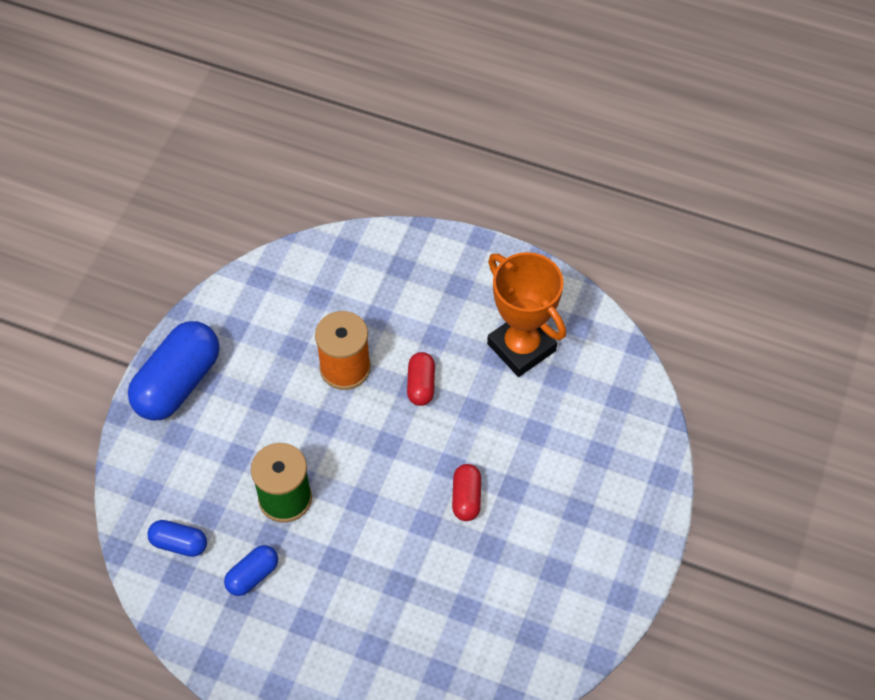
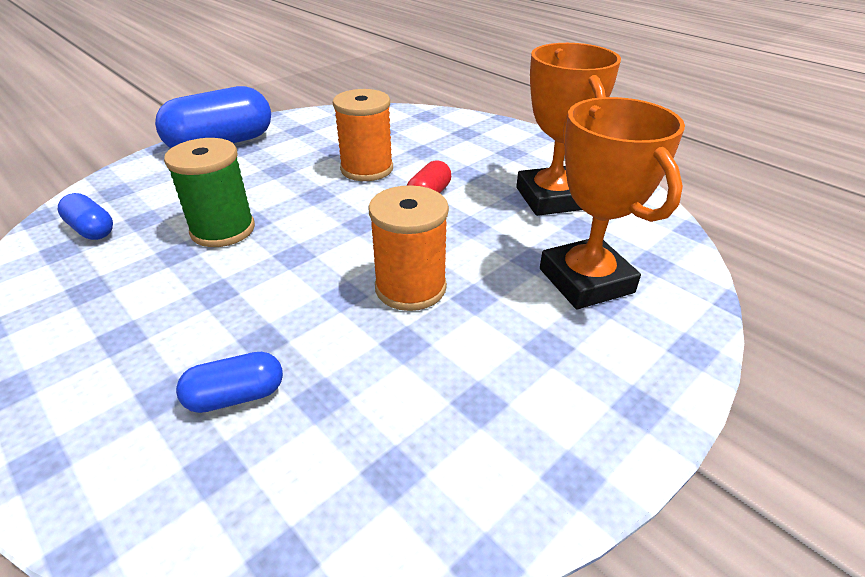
camera: 25 degrees right, 20 degrees down
blue capsule [224,545,278,596] -> blue capsule moved to [176,352,283,413]
red capsule [452,464,481,521] -> orange spool [368,185,449,311]
none -> orange trophy [540,97,685,309]

